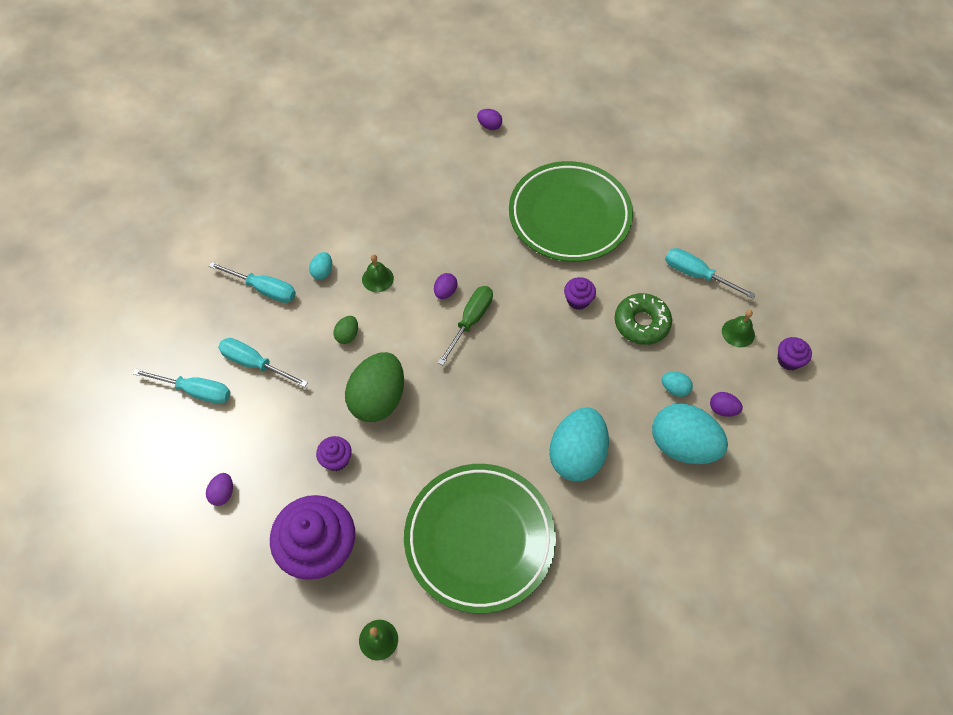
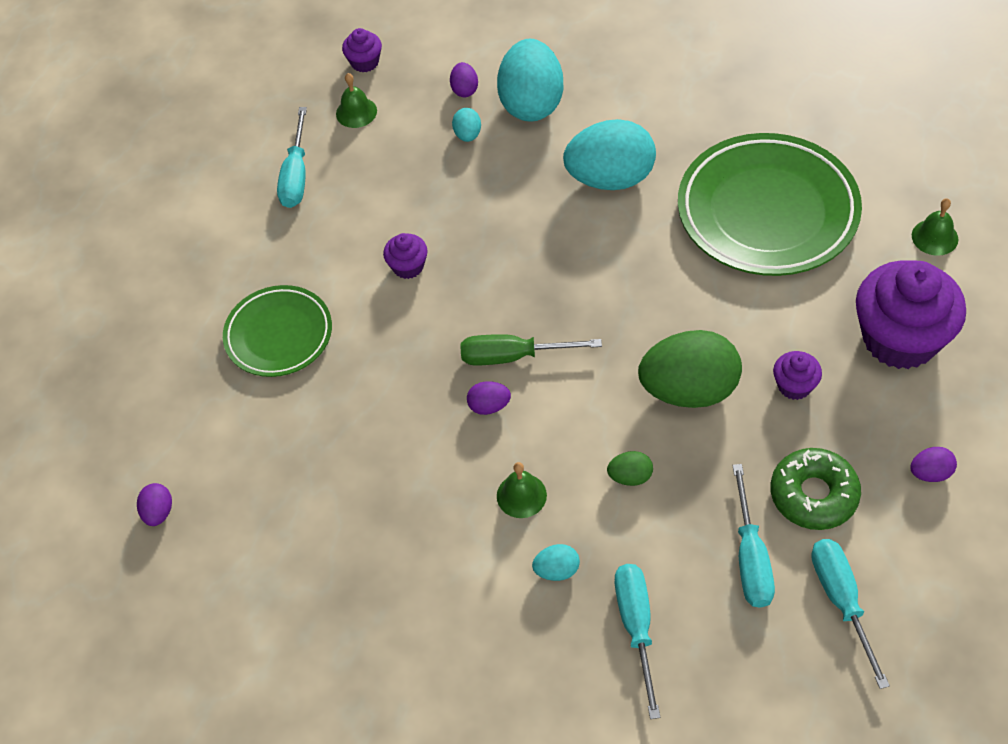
camera: 115 degrees left, 5 degrees down
green plate [509,161,633,262] -> green plate [223,285,332,377], size x0.59
green donut [615,293,672,345] -> green donut moved to [771,448,861,530]

